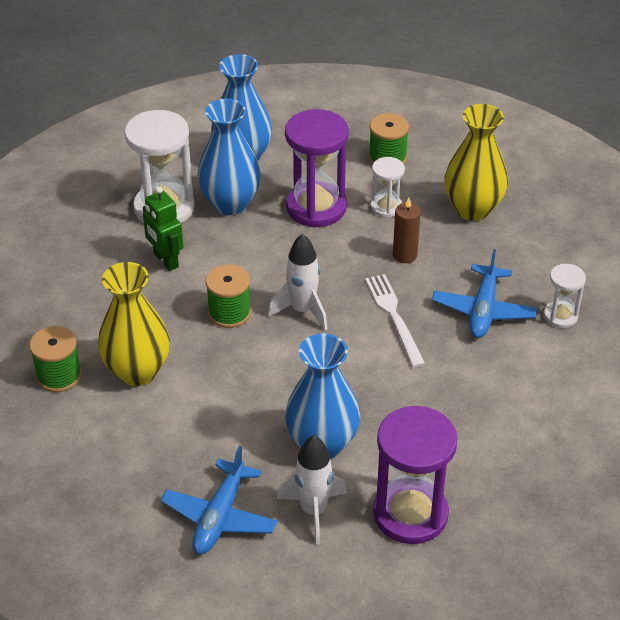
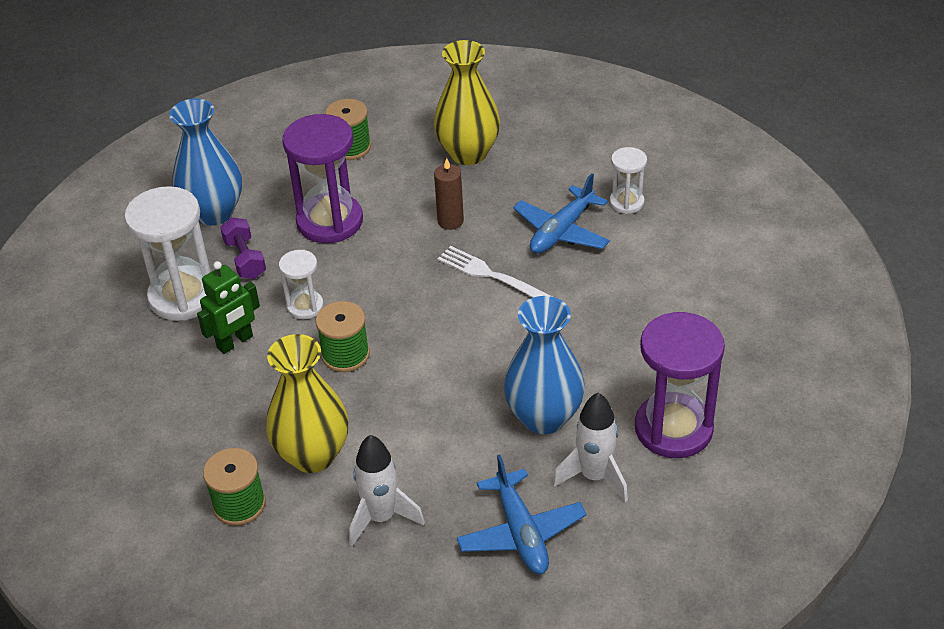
camera: 35 degrees left, 0 degrees up
green robot [143,186,183,271] -> green robot turned 60 degrees counterclockwise [197,261,260,354]
blue vase [197,99,261,215] -> purple dumbbell [220,217,266,279]
white rocket [268,234,327,330] -> white rocket moved to [349,435,425,546]
white hourglass [371,157,405,218] -> white hourglass moved to [279,250,324,319]
blue plane [432,249,537,338] -> blue plane turned 60 degrees clockwise [513,173,610,253]

